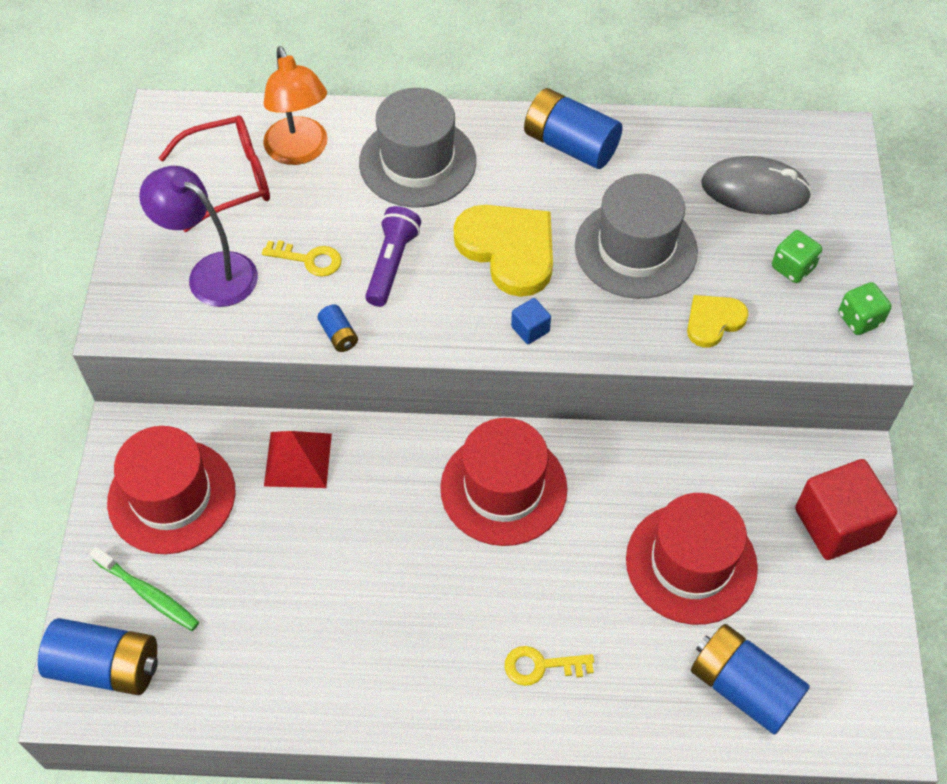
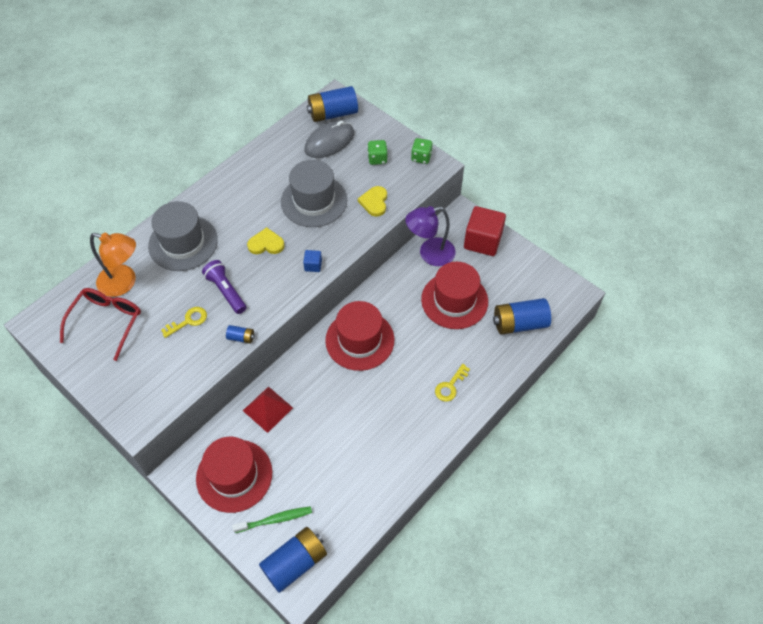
camera: 50 degrees left, 0 degrees up
purple lamp [139,166,258,307] -> purple lamp moved to [405,206,455,266]
yellow heart [454,205,553,297] -> yellow heart [247,227,285,254], size x0.56
blue battery [524,88,622,169] -> blue battery moved to [307,86,358,122]

